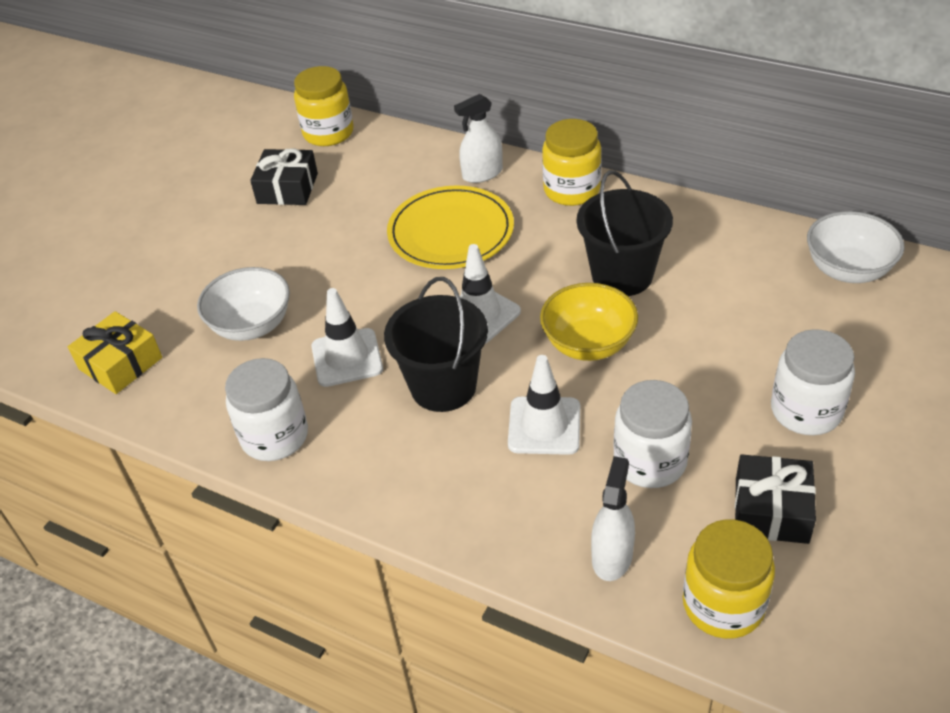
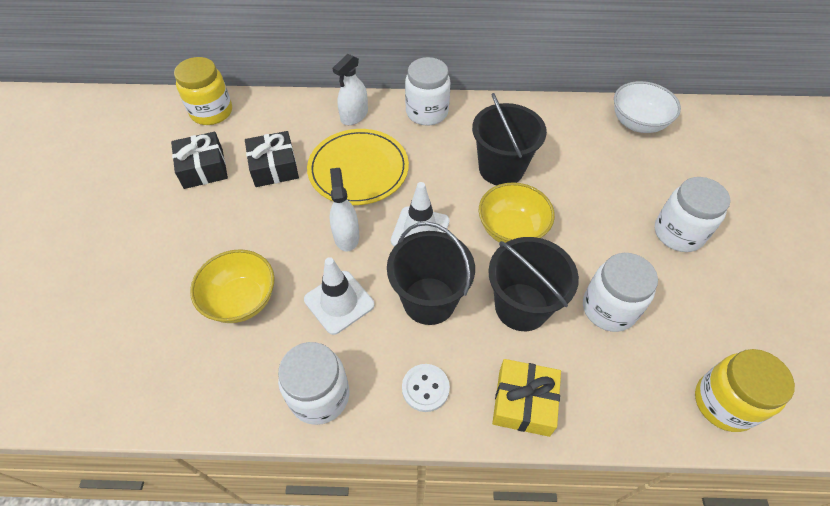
camera: 30 degrees left, 10 degrees up
yellow gift [68,311,162,394] -> yellow gift moved to [492,359,561,437]
white bowl [197,267,290,341] -> yellow bowl [190,249,275,323]
white traffic cone [508,355,580,455] -> black bucket [488,237,579,331]
yellow jar [542,119,602,206] -> white jar [405,57,450,125]
white spray bottle [591,456,635,581] -> white spray bottle moved to [330,168,359,251]
black gift [735,454,816,544] -> black gift moved to [245,131,299,187]
none -> white button [402,364,450,412]

